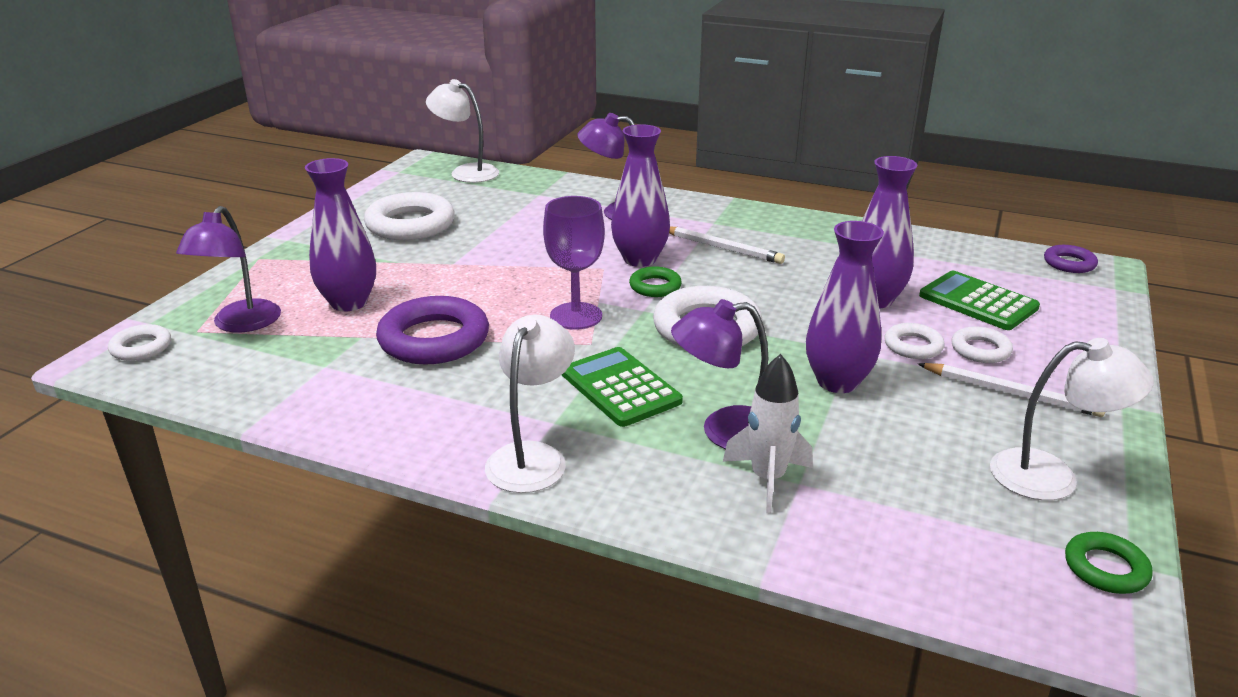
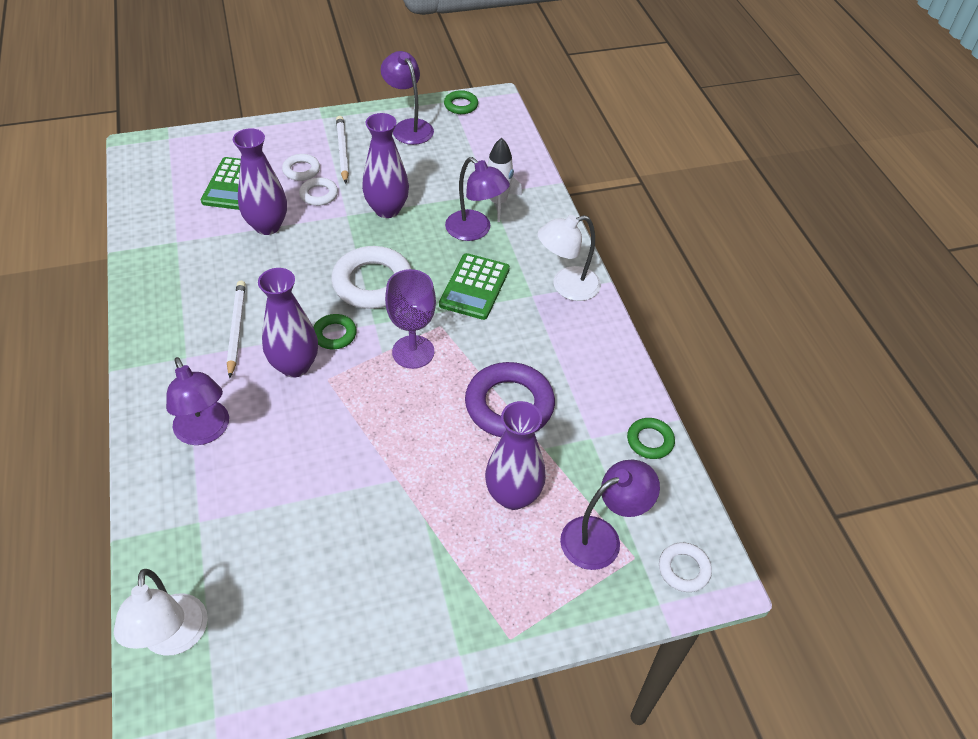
camera: 130 degrees left, 20 degrees up
white ring [364,192,455,240] -> none
white lamp [990,338,1154,501] -> purple lamp [381,51,434,145]
purple ring [1044,245,1098,273] -> none
none -> green ring [627,418,675,459]

